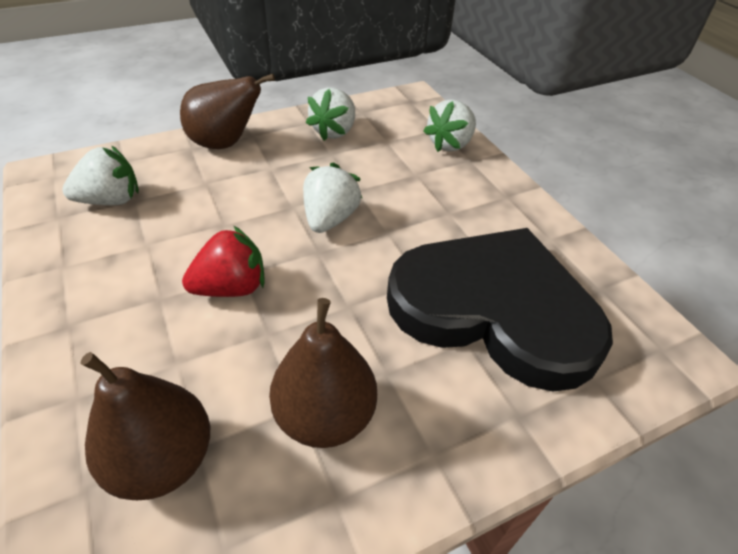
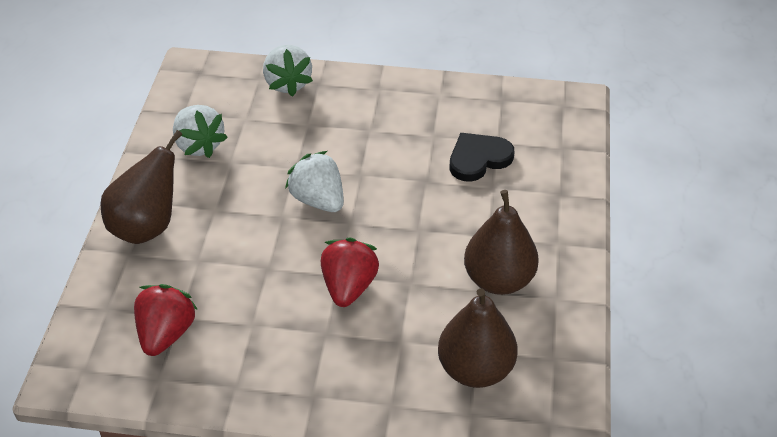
camera: 55 degrees left, 0 degrees up
white strawberry [62,146,139,205] -> red strawberry [134,284,198,356]
black heart [387,228,613,392] -> black heart [450,133,514,182], size x0.42

